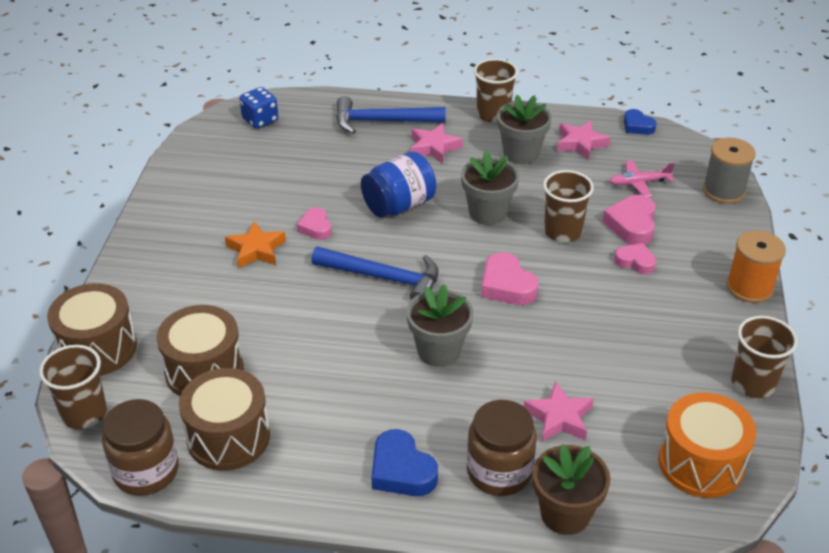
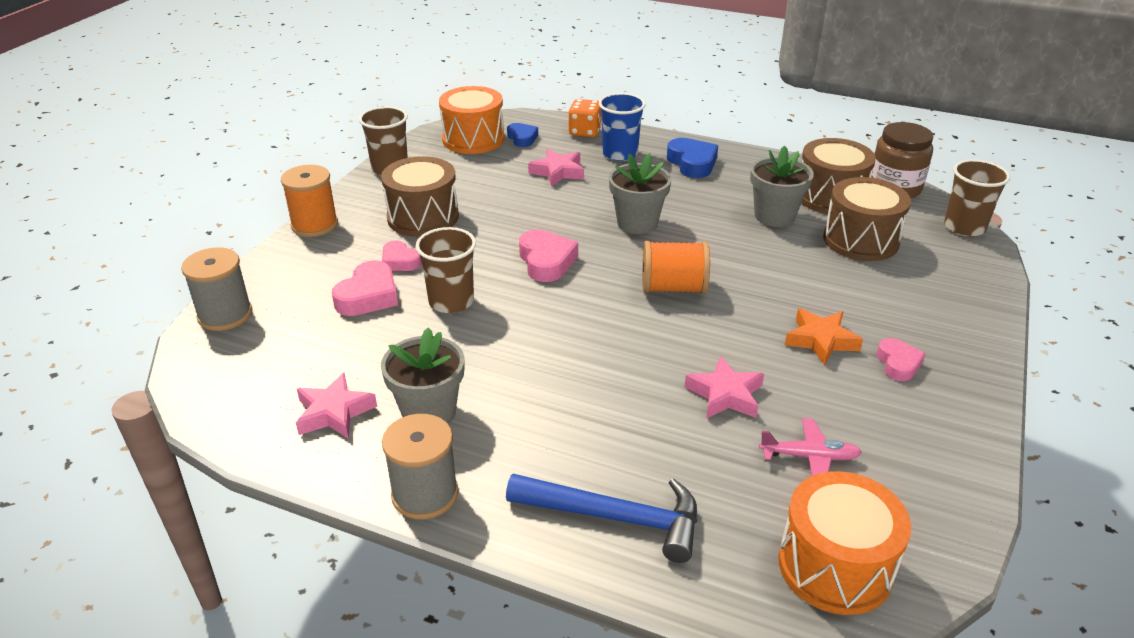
camera: 165 degrees left, 5 degrees down
brown drum [47,283,137,376] -> brown drum moved to [381,156,459,237]
blue dice [240,87,278,129] -> orange drum [778,471,911,615]
pink heart [297,207,332,240] -> pink heart moved to [877,338,926,381]
blue hammer [311,246,439,300] -> orange spool [642,241,710,294]
blue jar [361,152,436,218] -> none
pink star [411,123,463,164] -> pink star moved to [685,356,764,419]
grey flower pot [461,150,519,225] -> grey flower pot moved to [750,146,814,227]
brown jar [467,400,537,496] -> blue cup [599,93,646,161]
brown cup [474,59,518,123] -> grey spool [382,414,459,519]
brown flower pot [533,444,610,535] -> orange dice [568,99,602,137]
pink plane [609,160,675,197] -> pink plane moved to [759,418,862,476]
blue heart [624,109,657,135] -> blue heart moved to [507,123,538,147]

